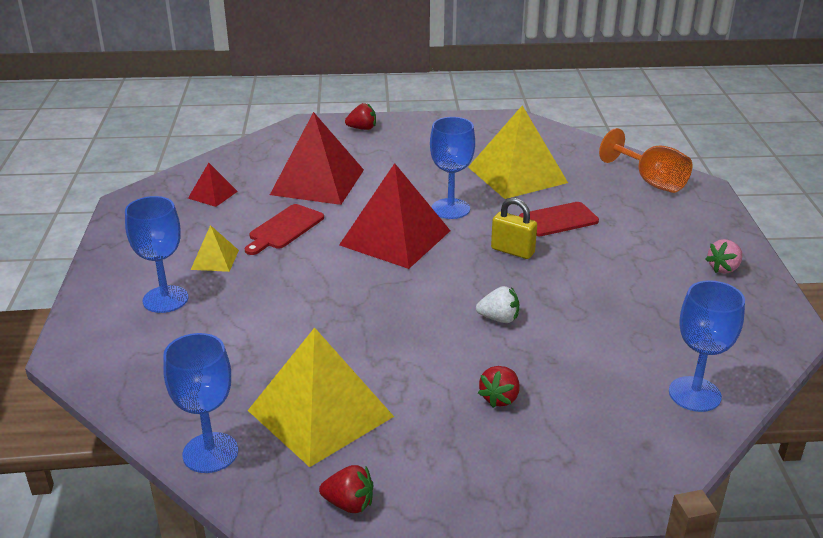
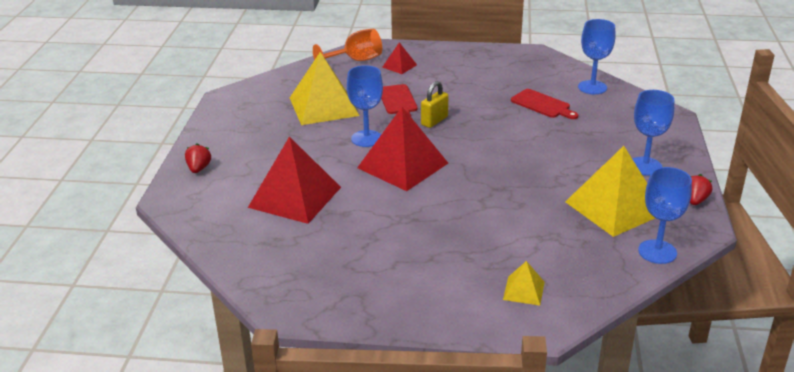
camera: 80 degrees left, 0 degrees up
blue goblet [125,196,188,313] -> blue goblet moved to [633,90,674,176]
red pyramid [188,163,238,207] -> red pyramid moved to [382,42,417,74]
yellow pyramid [191,225,239,272] -> yellow pyramid moved to [503,261,545,306]
red cutting board [245,204,324,255] -> red cutting board moved to [511,89,578,119]
white strawberry [476,286,519,323] -> none
red strawberry [478,366,519,408] -> none
pink strawberry [706,239,743,274] -> none

